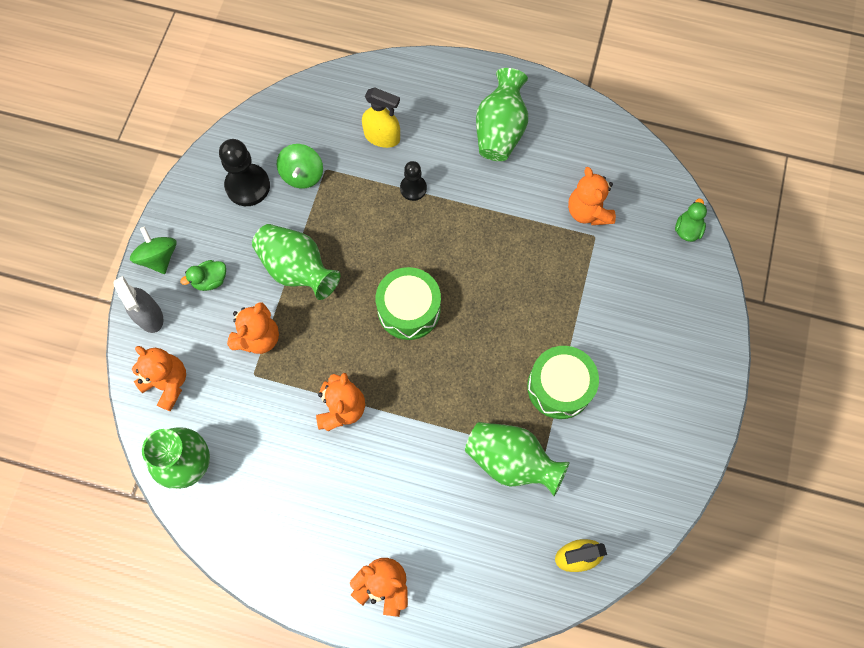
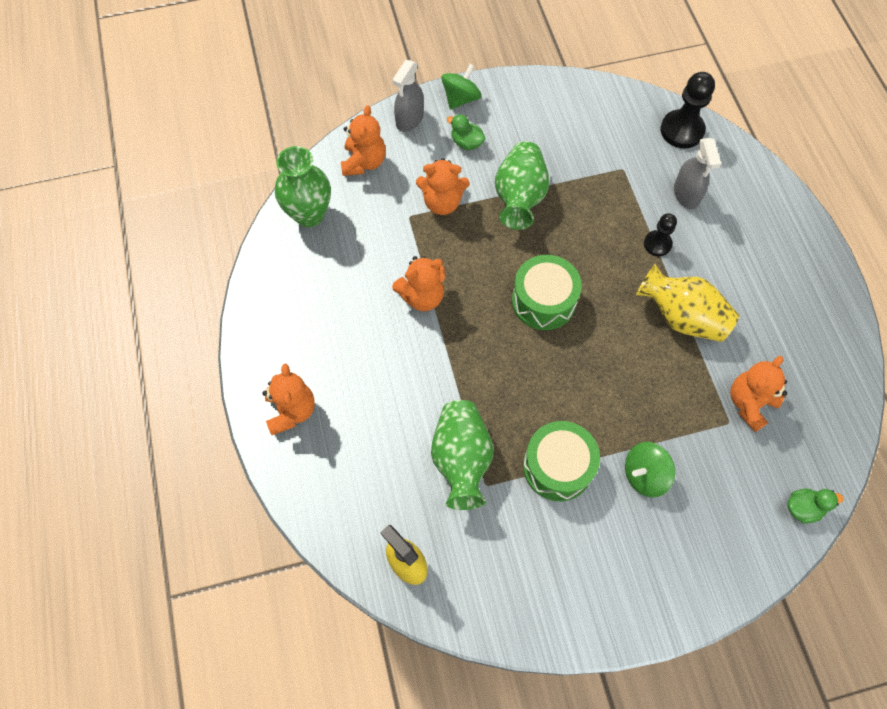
camera: 60 degrees right, 5 degrees down
black pawn [219,139,270,206] -> black pawn moved to [661,72,715,148]
green spinning top [277,144,323,188] -> green spinning top moved to [625,442,675,497]
yellow spray bottle [362,87,400,148] -> grey spray bottle [674,138,721,209]
green vase [476,68,528,161] -> none
none -> yellow vase [636,264,739,342]

